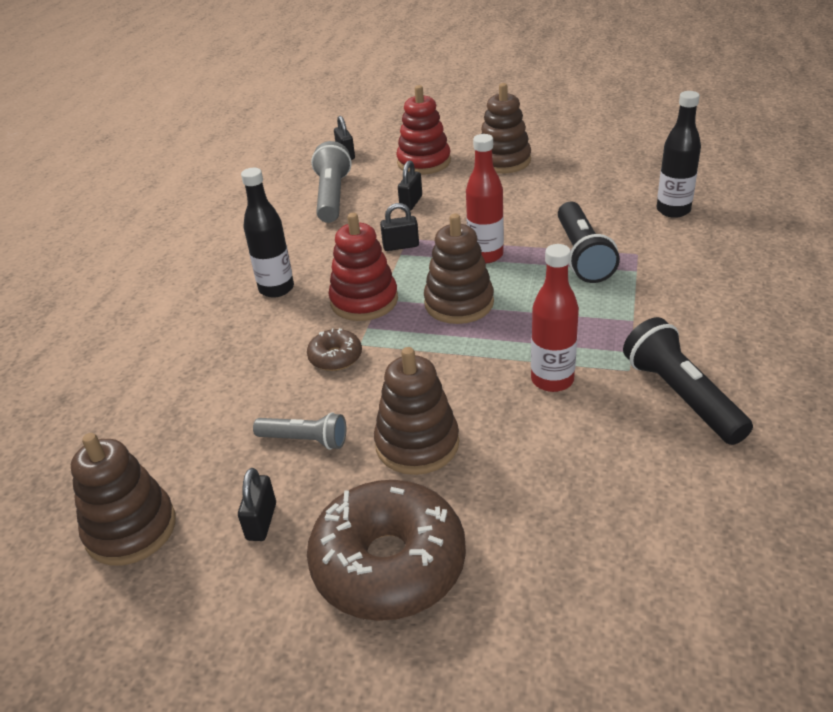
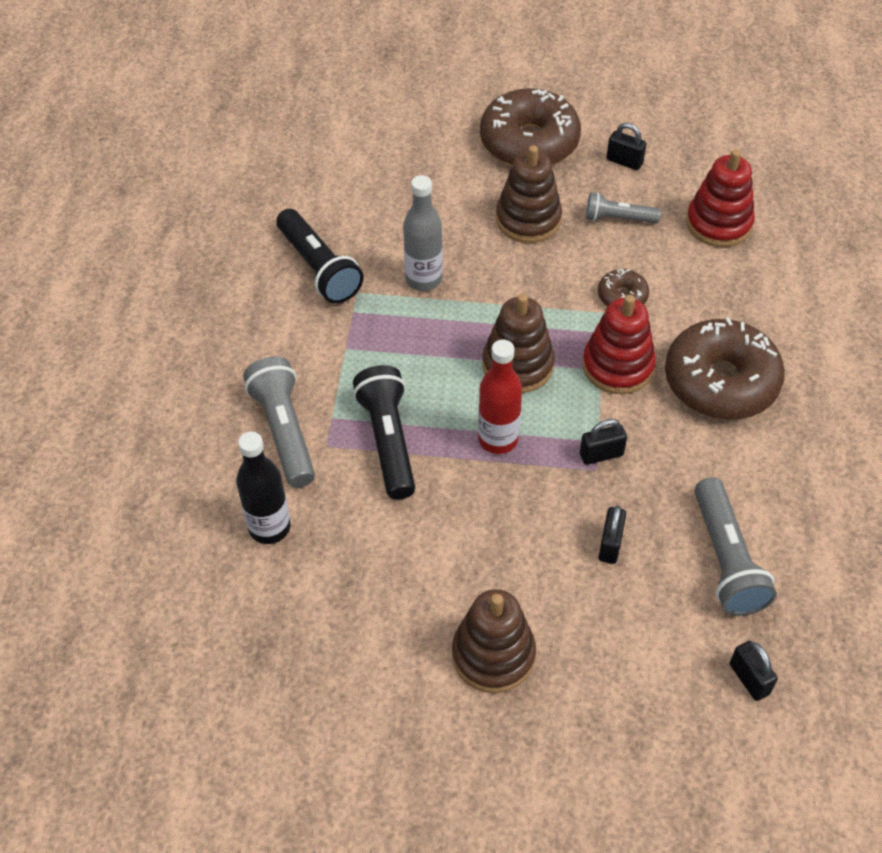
camera: 170 degrees right, 15 degrees up
brown stacking toy [71,433,176,566] -> none
black padlock [238,468,276,541] -> black padlock turned 60 degrees counterclockwise [607,123,647,170]
black bottle [241,168,294,298] -> brown donut [665,317,785,420]
red stacking toy [396,85,451,175] -> red stacking toy moved to [686,149,755,247]
red bottle [531,244,579,392] -> grey bottle [403,175,443,291]
none -> grey flashlight [243,356,315,488]

